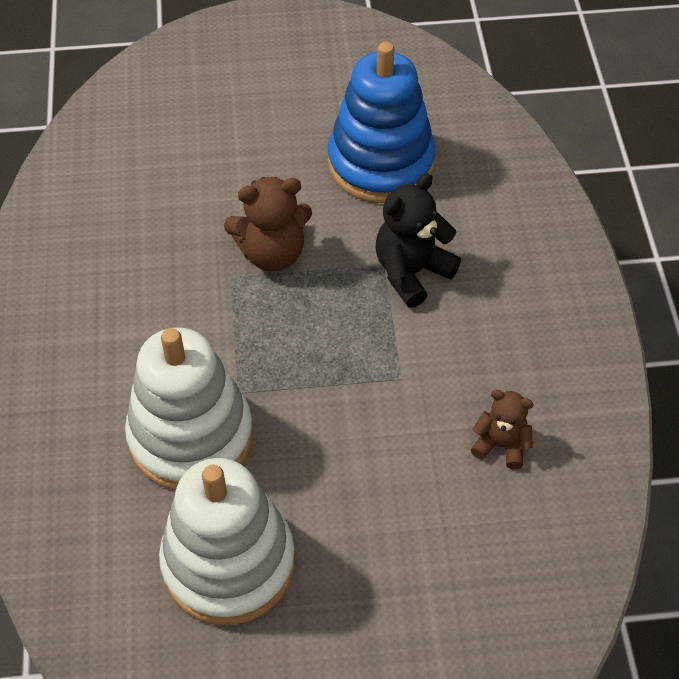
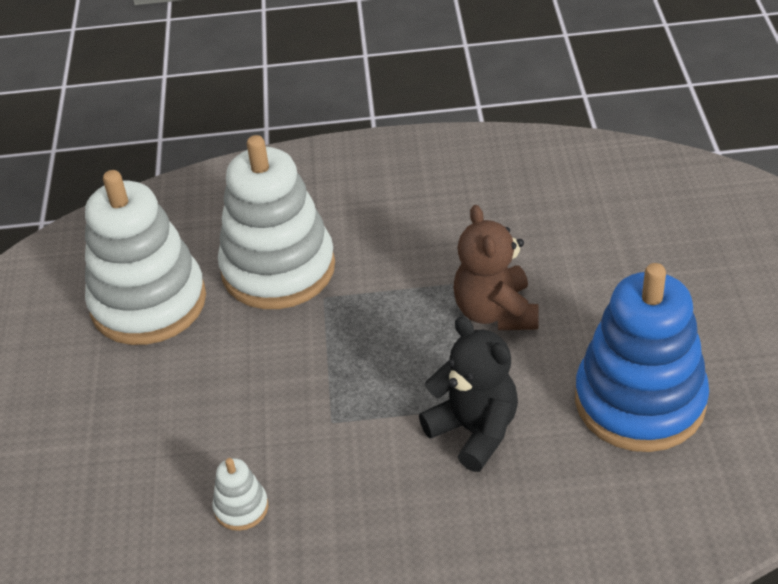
camera: 95 degrees right, 10 degrees down
brown teddy bear [471,390,534,469] -> white stacking toy [212,458,268,531]

